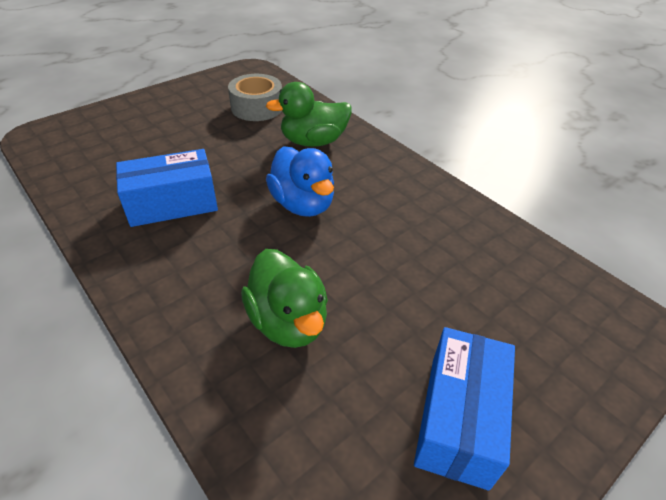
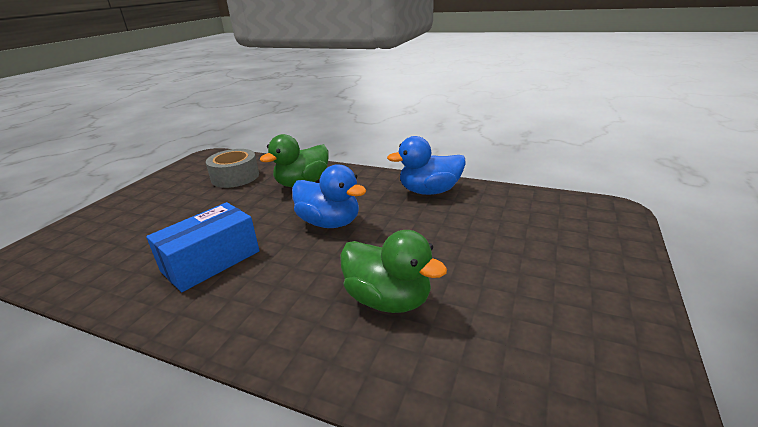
camera: 25 degrees left, 15 degrees down
blue box [414,327,515,491] -> none
none -> blue duck [387,136,466,195]

